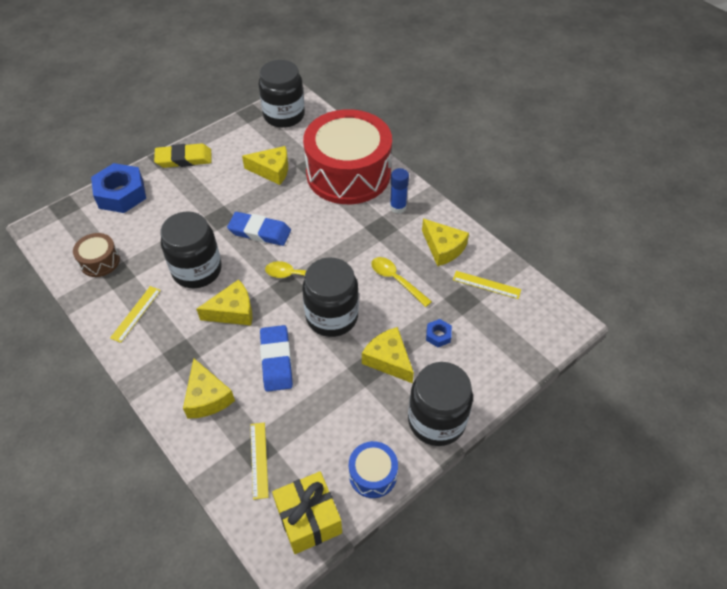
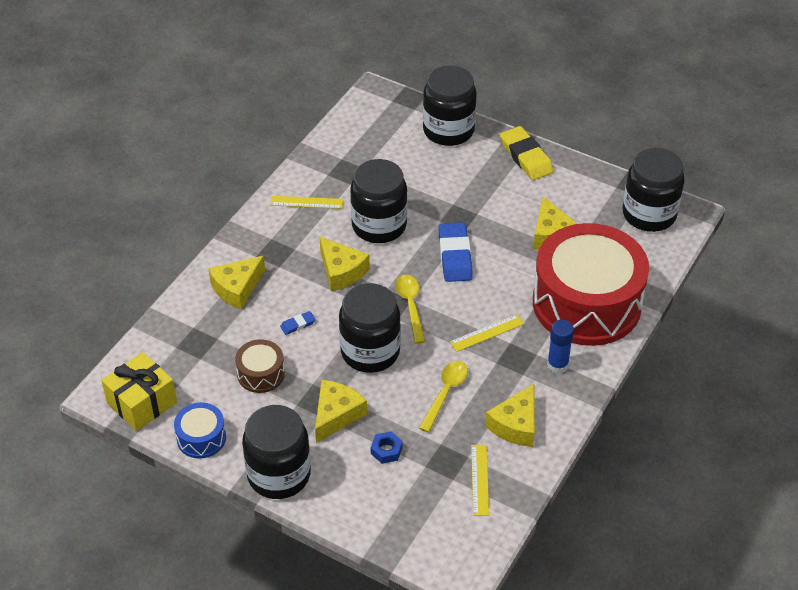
camera: 70 degrees right, 5 degrees down
brown drum [73,233,120,277] -> brown drum moved to [235,339,285,393]
blue nut [91,163,146,213] -> black jar [423,66,477,146]
yellow ruler [250,423,269,500] -> yellow ruler moved to [450,314,524,352]
blue eraser [260,325,293,392] -> blue eraser [280,311,316,335], size x0.47

